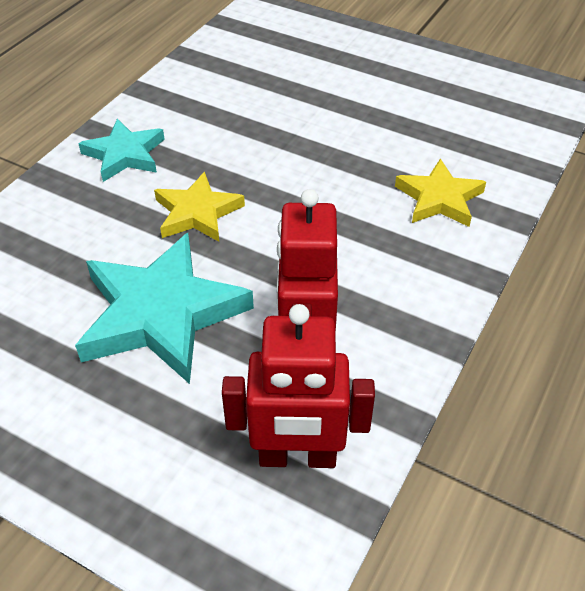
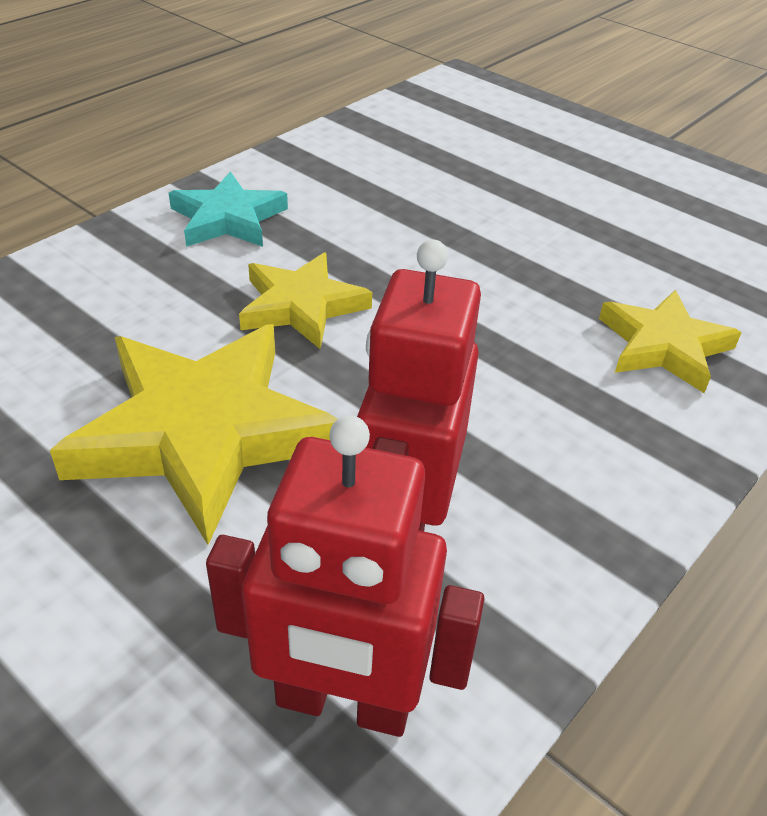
camera: 10 degrees right, 5 degrees down
turquoise star [75,233,254,384] -> yellow star [50,324,338,545]

